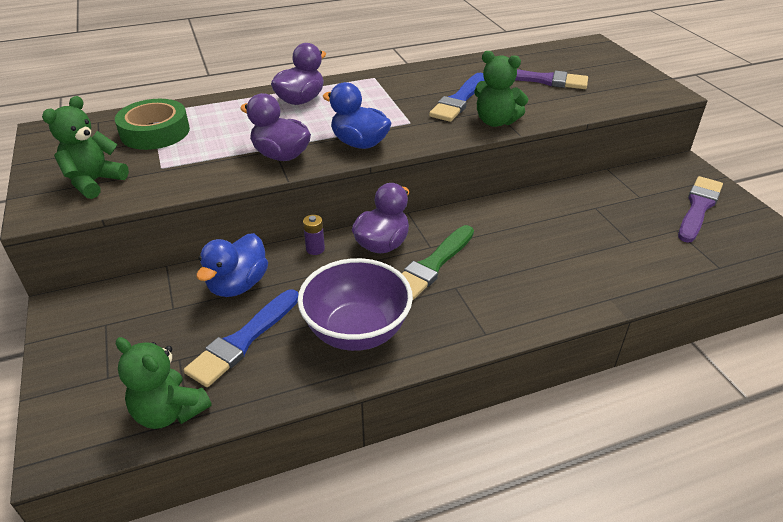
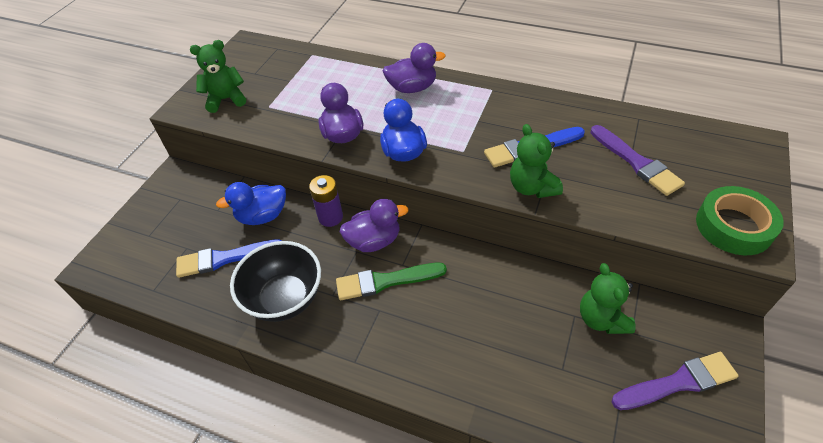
camera: 45 degrees right, 10 degrees up
green tape [115,99,190,150] -> green tape moved to [696,186,784,255]
green teddy bear [116,337,212,429] -> green teddy bear moved to [580,263,636,334]
purple bowl [298,258,413,351] -> black bowl [230,241,321,322]
purple battery [303,215,325,255] -> purple battery [309,175,343,227], size x1.63

